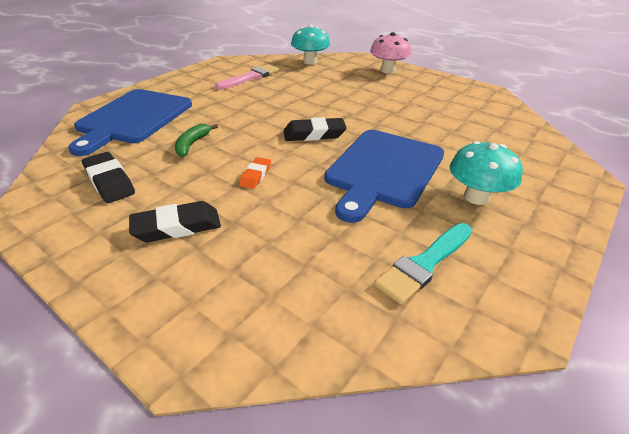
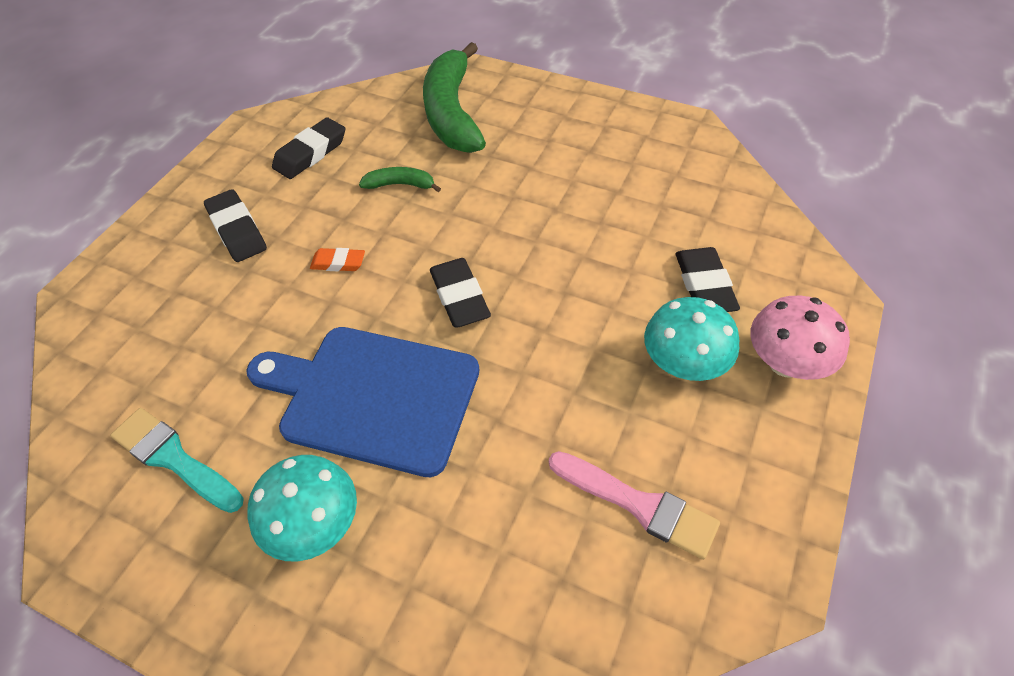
camera: 80 degrees right, 15 degrees up
blue cutting board [68,89,192,156] -> green banana [423,42,486,153]
pink brush [216,64,279,90] -> pink brush moved to [549,451,720,560]
turquoise mushroom [291,25,330,65] -> turquoise mushroom moved to [644,297,739,381]
none -> black eraser [676,247,740,312]

